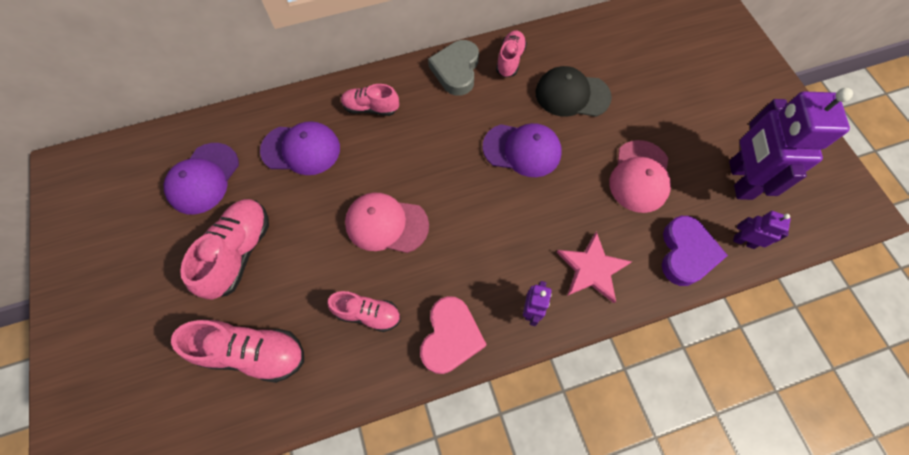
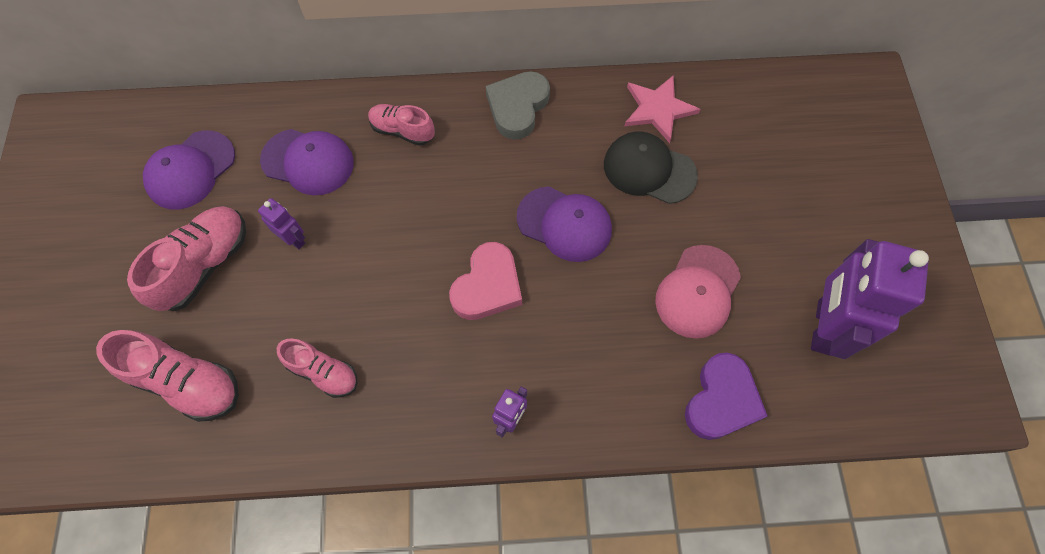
camera: 15 degrees right, 0 degrees up
pink cap [345,192,429,253] -> none
pink heart [420,296,487,374] -> pink heart moved to [449,242,522,320]
pink shoe [496,30,527,77] -> none
pink star [557,231,632,303] -> pink star moved to [625,75,700,143]
purple robot [733,211,791,249] -> purple robot moved to [258,198,305,249]

